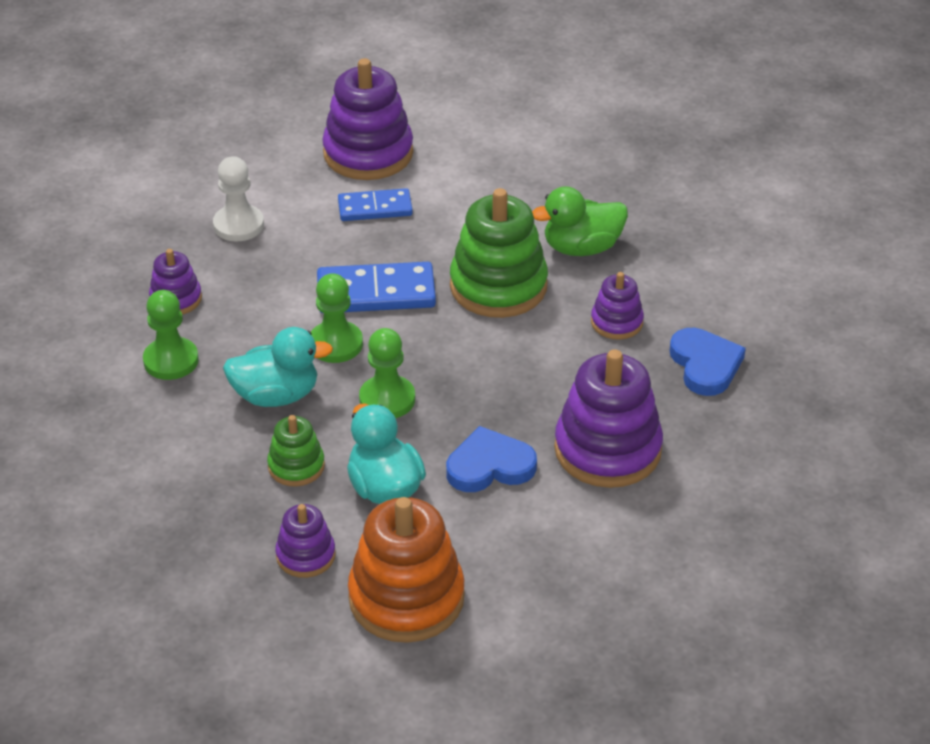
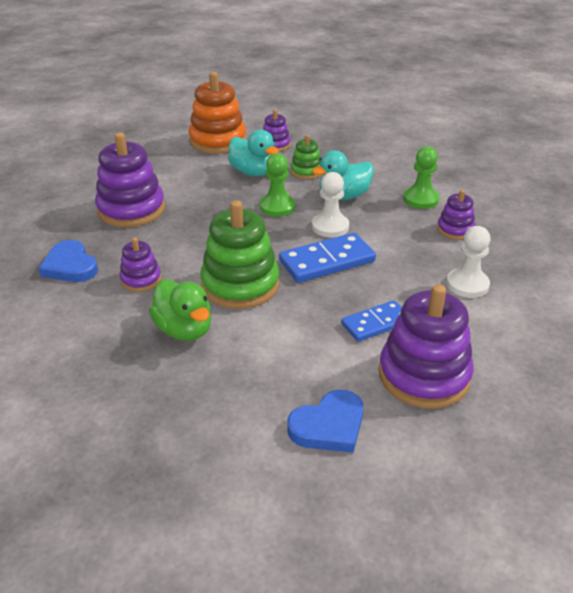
camera: 160 degrees right, 5 degrees down
green pawn [311,273,363,363] -> white pawn [312,172,349,238]
blue heart [446,426,537,492] -> blue heart moved to [288,390,364,453]
green duck [532,186,628,256] -> green duck turned 90 degrees clockwise [149,280,211,341]

